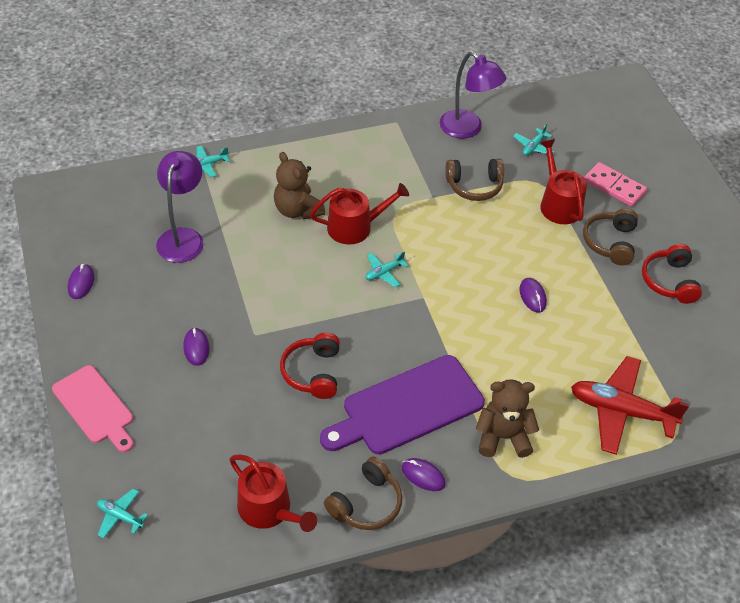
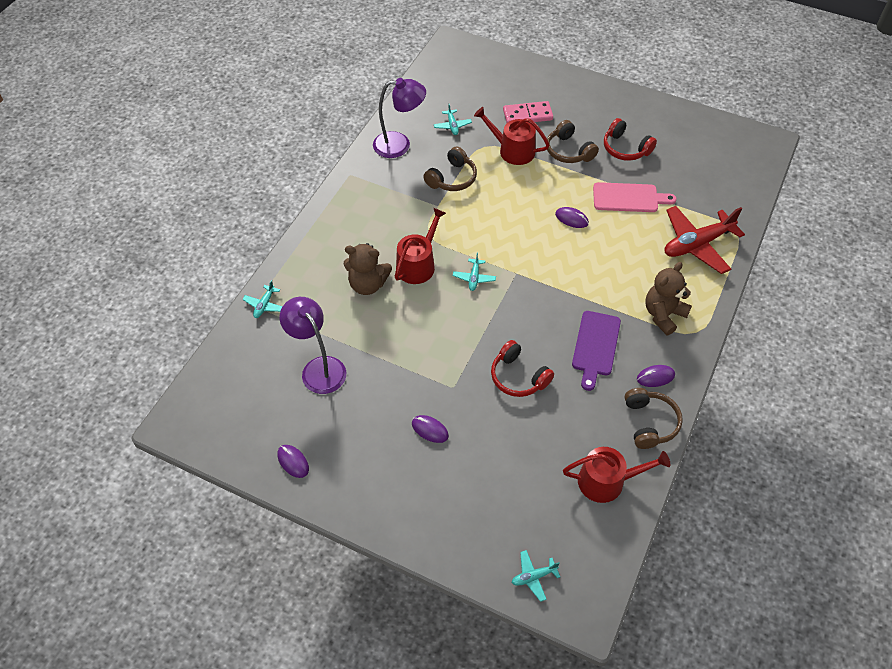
camera: 45 degrees left, 5 degrees up
pink cutting board [52,365,133,452] -> pink cutting board moved to [593,182,677,212]
purple cutting board [320,355,485,454] -> purple cutting board [572,311,621,391], size x0.65

